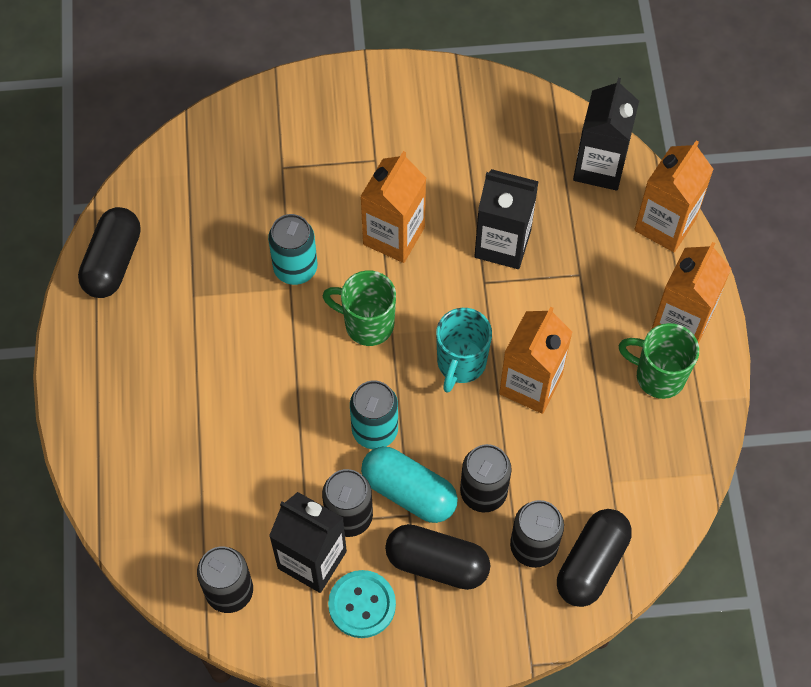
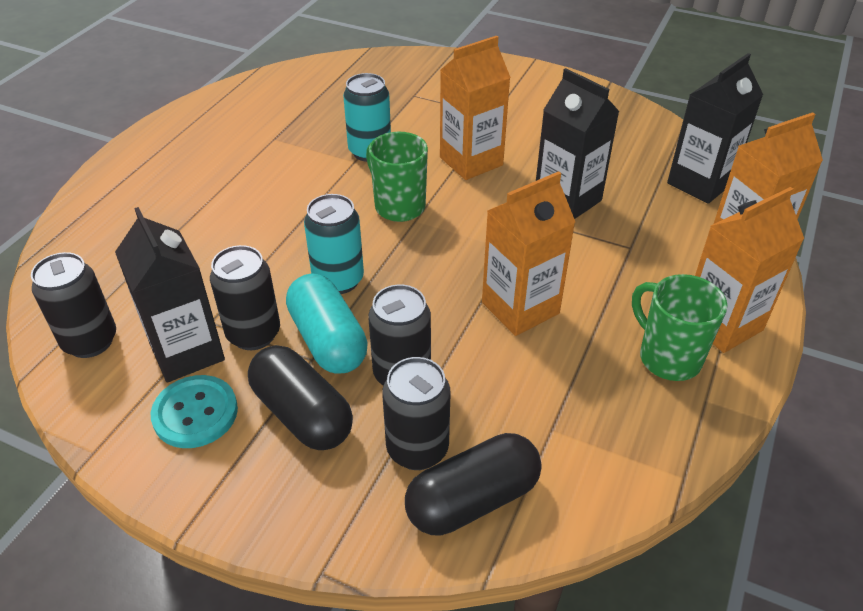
camera: 30 degrees right, 20 degrees down
black capsule [78,207,141,298] -> none
turquoise mug [436,308,492,393] -> none

